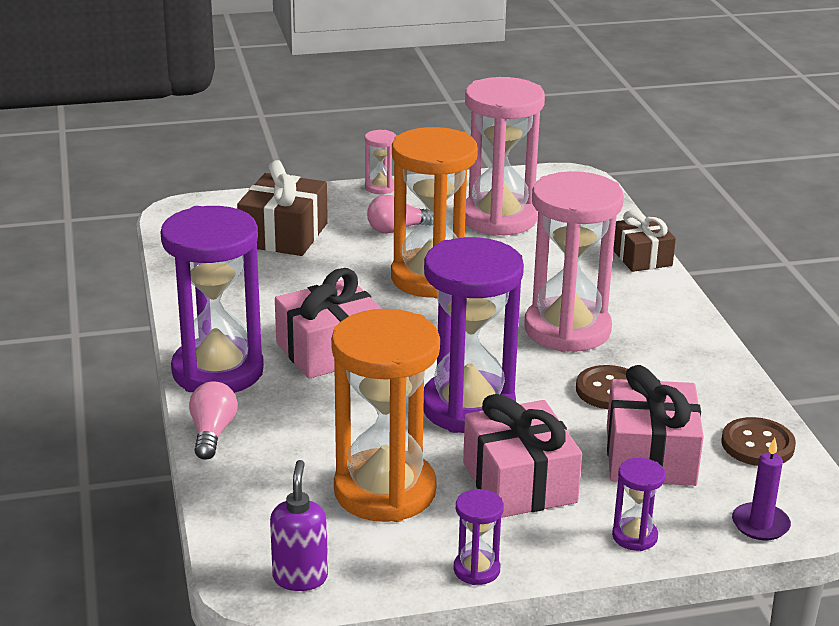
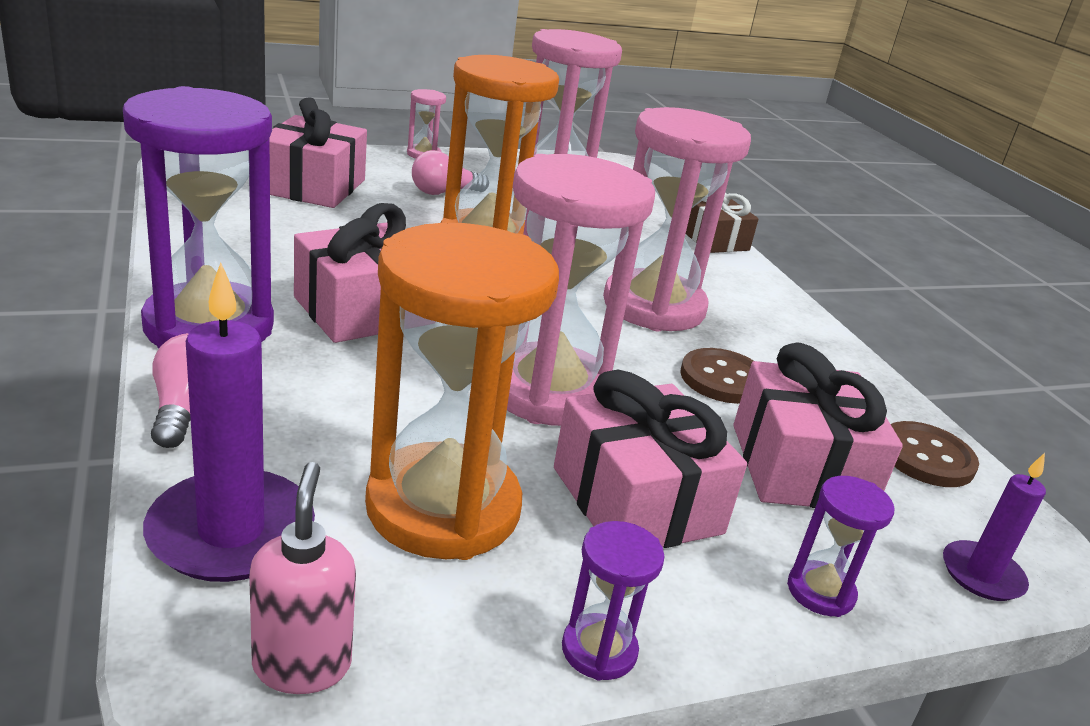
camera: 10 degrees left, 0 degrees up
brown gift [237,160,328,256] -> pink gift [269,97,367,208]
purple soap dispenser [270,460,328,591] -> pink soap dispenser [249,462,356,694]
purple hourglass [423,237,524,433] -> pink hourglass [507,154,655,426]
none -> purple candle [143,263,315,582]

